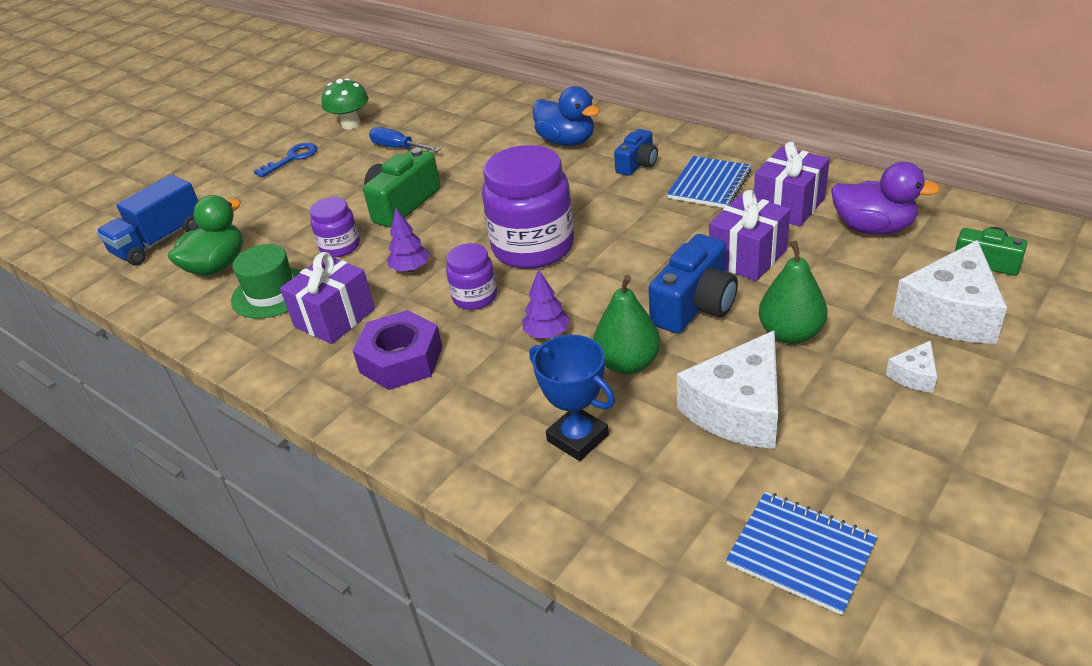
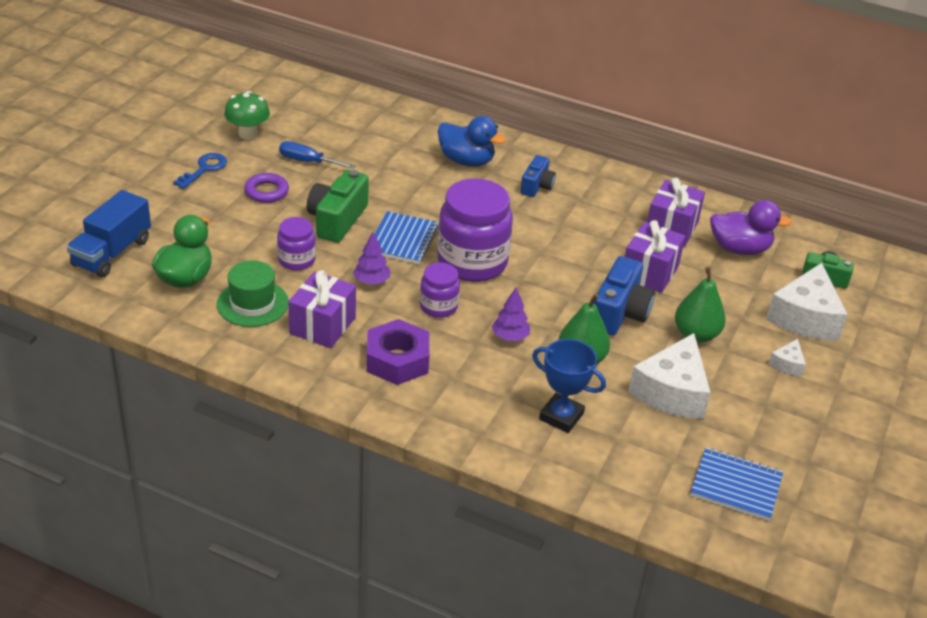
camera: 20 degrees left, 0 degrees up
blue notebook [667,156,751,208] -> blue notebook moved to [375,211,438,264]
none -> purple ring [244,173,289,203]

